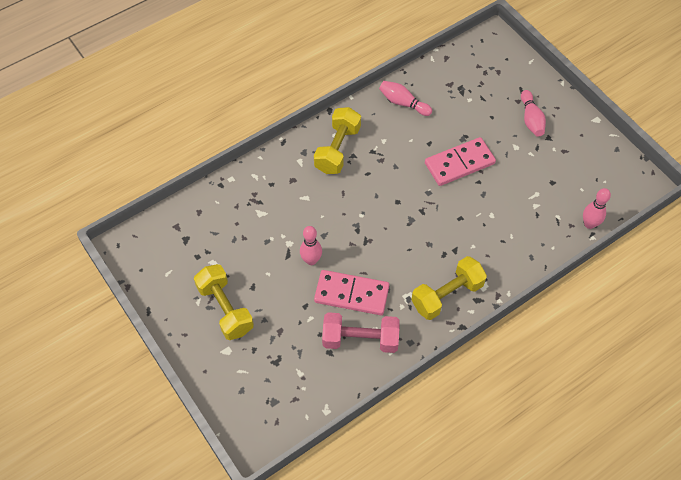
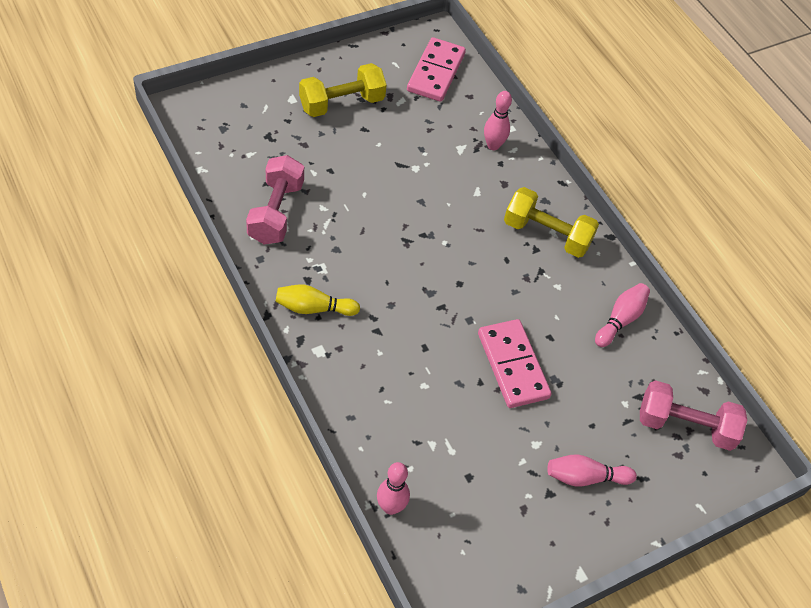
camera: 90 degrees right, 5 degrees down
pink bowling pin [300,226,322,265] -> pink bowling pin moved to [484,91,512,150]
pink domino [314,270,389,315] -> pink domino moved to [407,37,466,102]
yellow dumbbell [411,256,487,320] -> yellow bowling pin [276,284,360,316]
none -> pink dumbbell [640,380,747,451]

